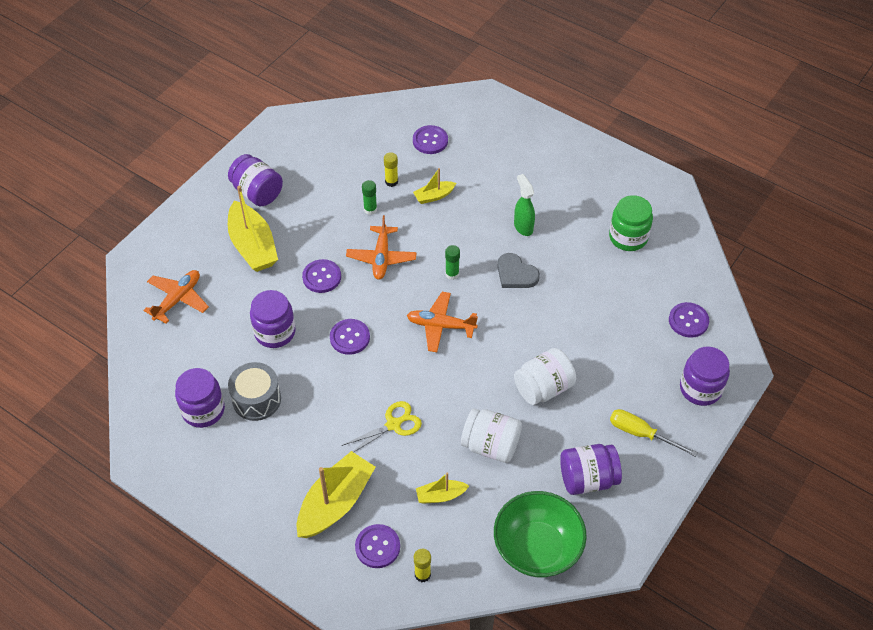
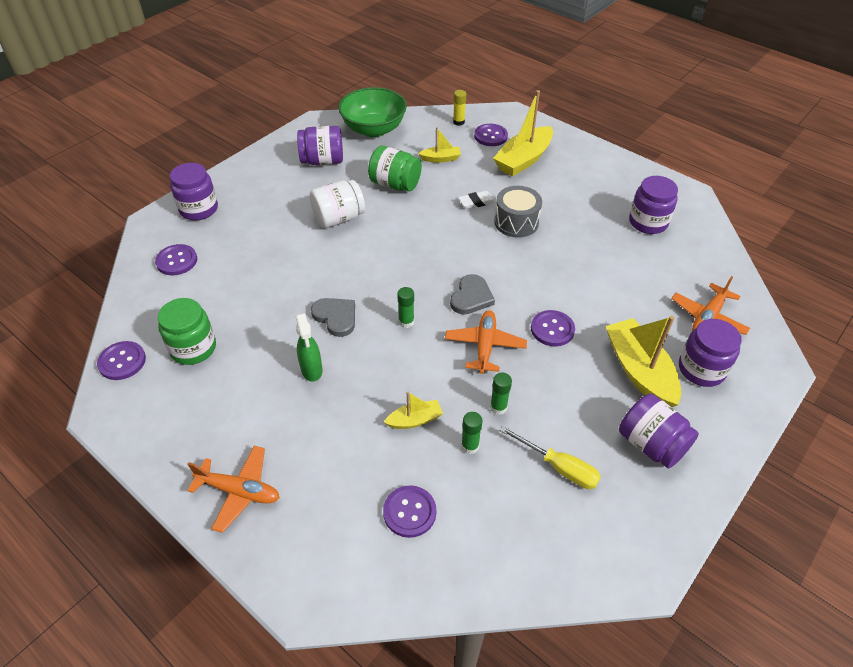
camera: 175 degrees left, 5 degrees down
grey drum [228,362,281,421] -> grey drum moved to [494,186,542,238]
purple jar [250,290,295,348] -> purple jar moved to [679,319,742,387]
purple button [330,319,370,355] -> purple button moved to [97,341,146,380]
yellow scissors [342,401,422,452] -> white eraser [458,191,496,209]
yellow glue stick [384,152,398,187] -> green glue stick [461,412,483,454]
orange plane [407,292,478,352] -> orange plane moved to [187,446,280,533]
white jar [461,408,522,463] -> green jar [368,146,422,191]
yellow screwdriver [610,409,698,457] -> yellow screwdriver moved to [499,426,601,489]
none -> grey heart [450,274,495,314]

